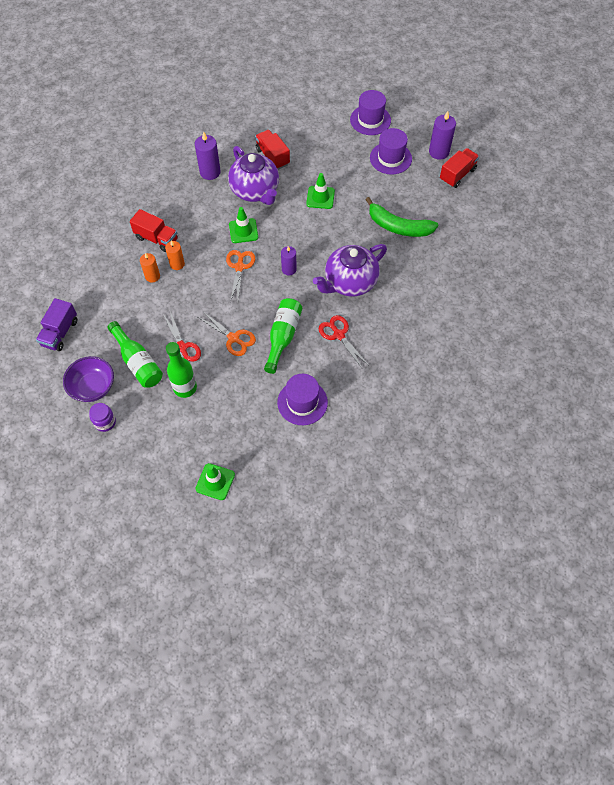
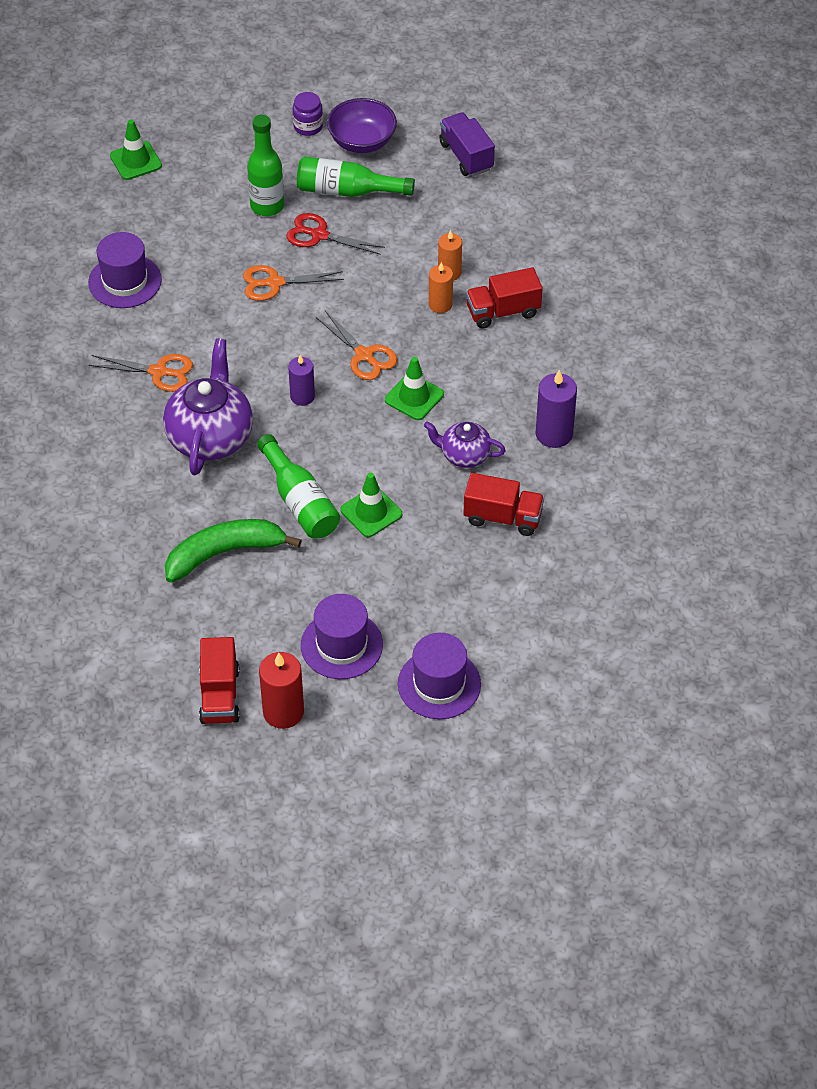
camera: 135 degrees right, 10 degrees down
purple teapot [228,146,279,205] -> purple teapot [424,421,506,468], size x0.56
green bottle [264,298,302,374] -> green bottle moved to [257,434,340,538]
red scissors [319,315,369,368] -> orange scissors [89,354,193,392]
purple candle [429,111,456,160] -> red candle [259,652,304,729]

